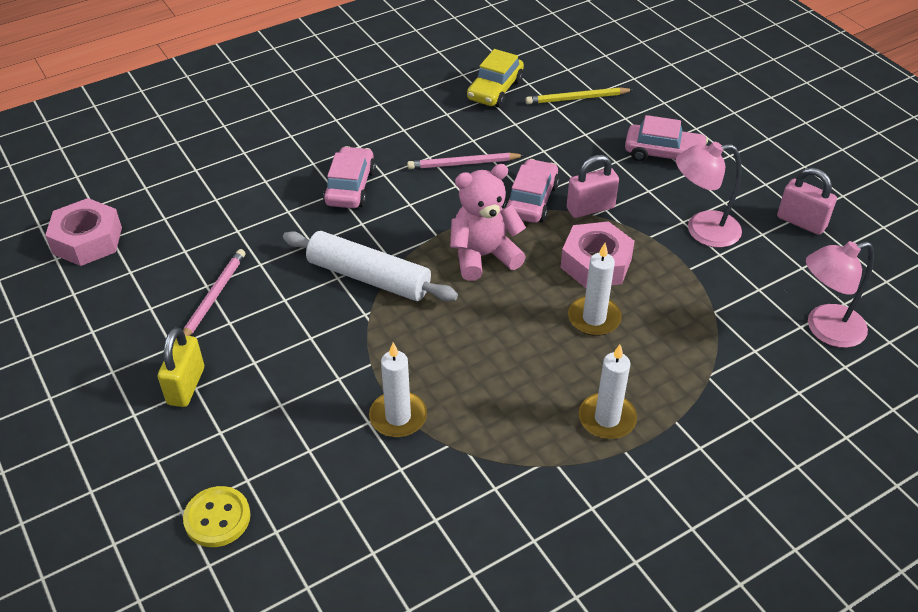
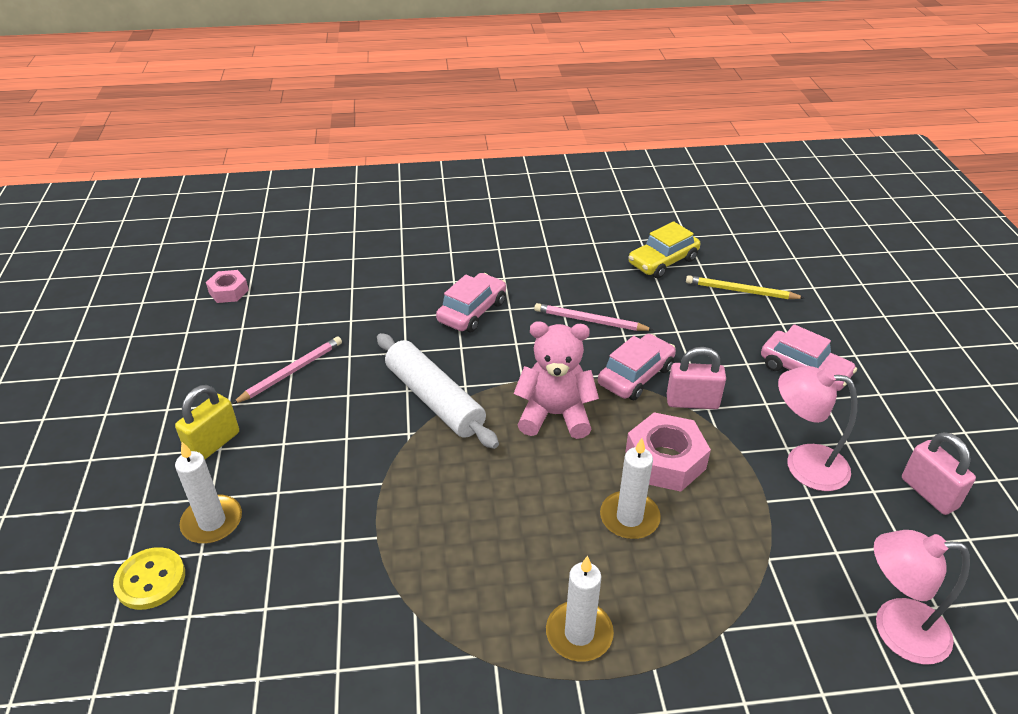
camera: 25 degrees right, 5 degrees down
pink nut [45,198,122,266] -> pink nut [206,270,249,303], size x0.60
white candle [369,343,427,437] -> white candle moved to [175,442,242,544]

